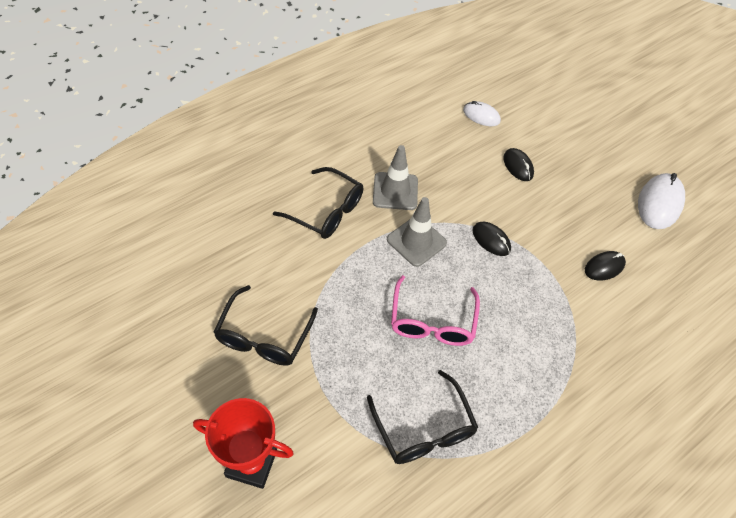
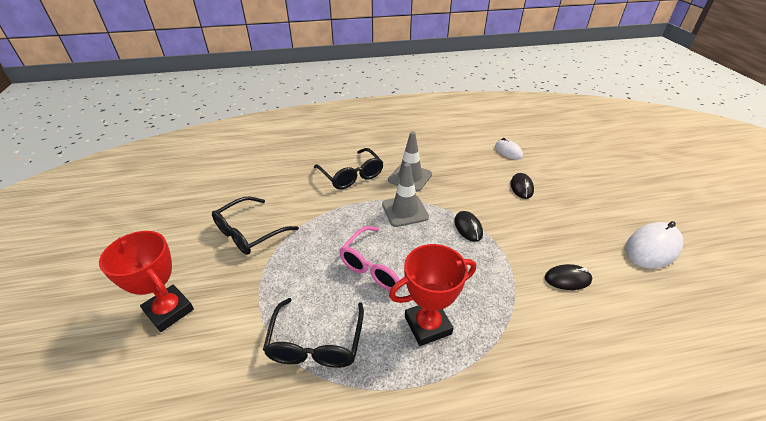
camera: 30 degrees right, 15 degrees down
none -> red trophy [389,244,476,346]

